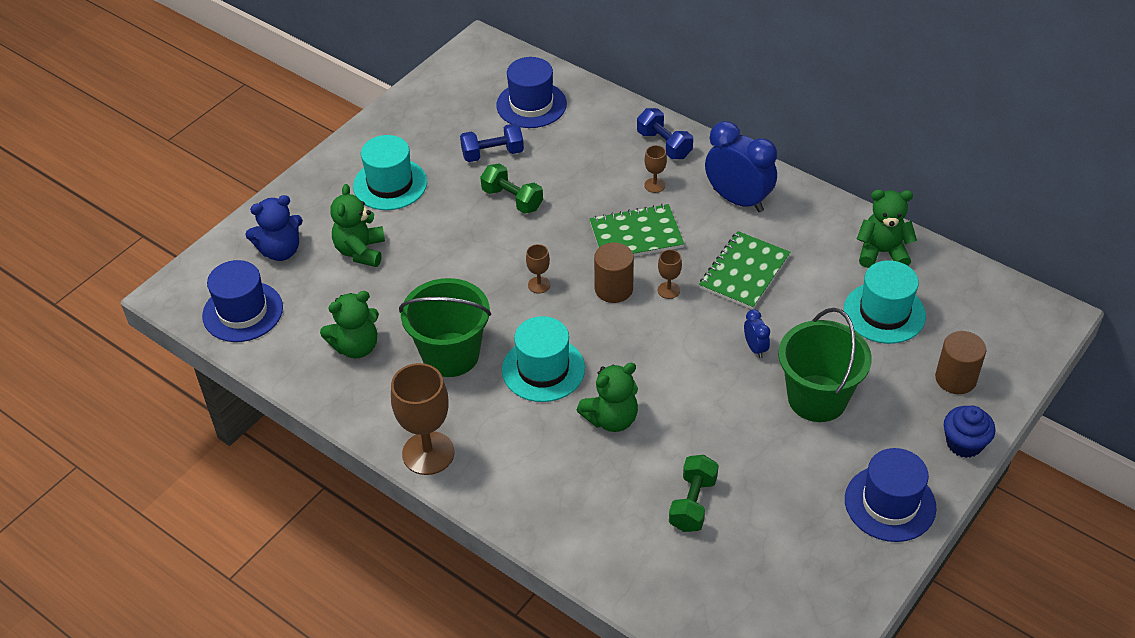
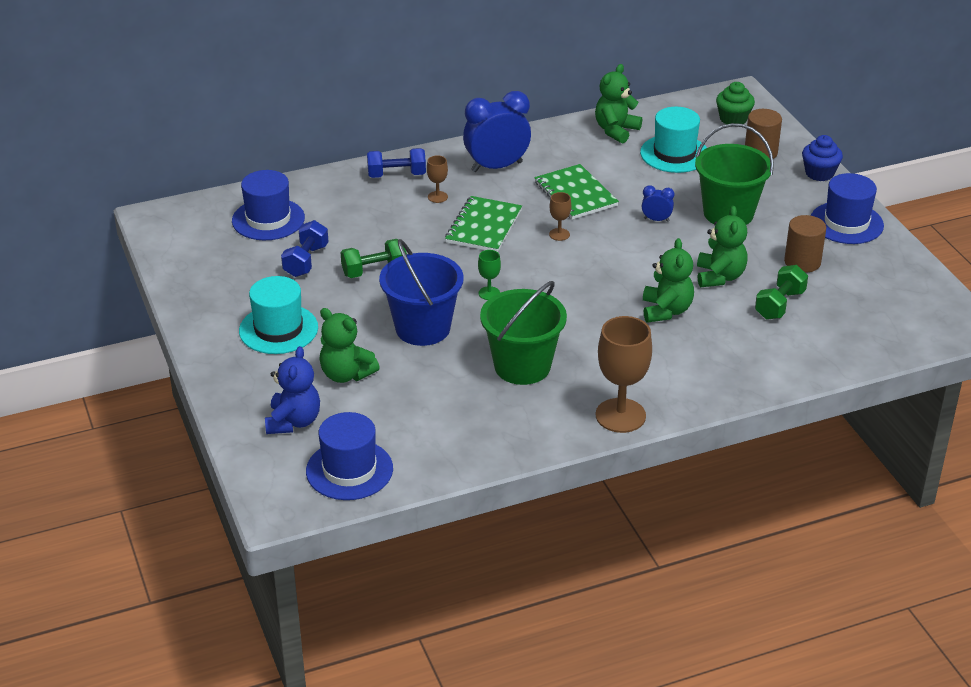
camera: 60 degrees left, 10 degrees down
green teddy bear [320,291,379,358] -> green teddy bear moved to [697,206,748,287]
turquoise hat [502,316,585,402] -> none
brown goblet [526,244,550,294] -> green goblet [478,250,501,300]
brown cylinder [594,243,634,303] -> brown cylinder moved to [784,215,826,273]
green dumbbell [669,455,719,532] -> green dumbbell turned 75 degrees clockwise [755,265,808,320]
none -> blue bucket [379,239,464,346]
none -> green cupcake [716,82,755,125]

